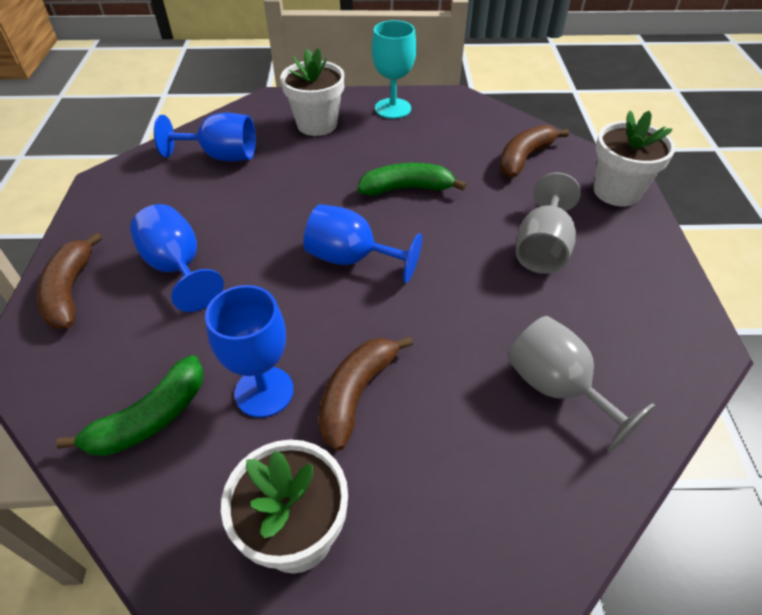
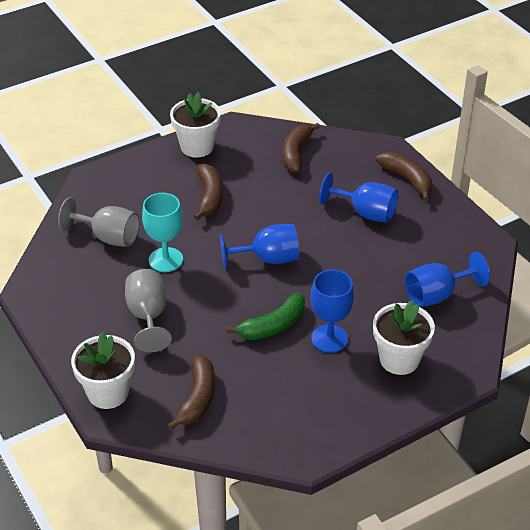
camera: 150 degrees right, 5 degrees down
green banana [56,355,204,456] -> brown banana [282,123,320,173]
blue goblet [205,285,294,418] -> blue goblet moved to [311,270,354,353]
turquoise goblet [372,20,417,119] -> turquoise goblet moved to [142,193,183,272]

